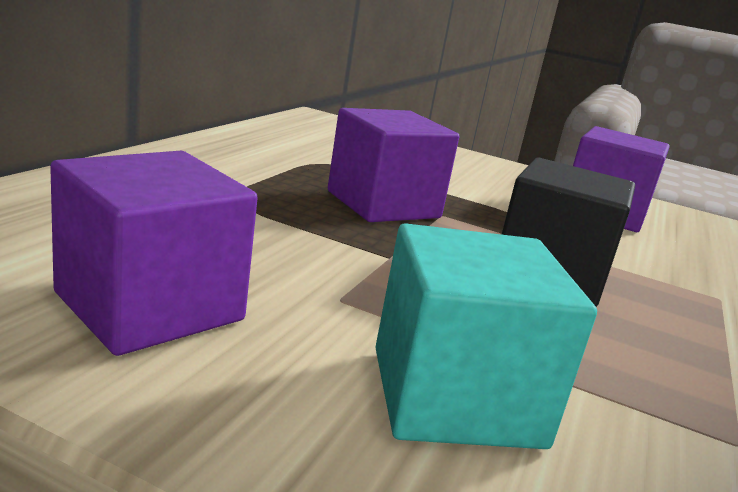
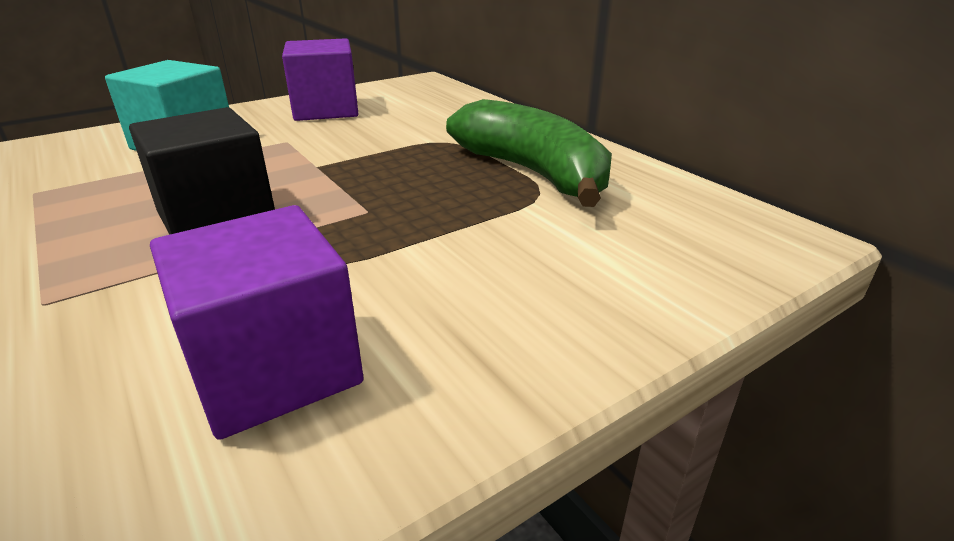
camera: 125 degrees right, 10 degrees up
purple cube [328,108,459,222] -> none
none -> green banana [446,99,612,207]

